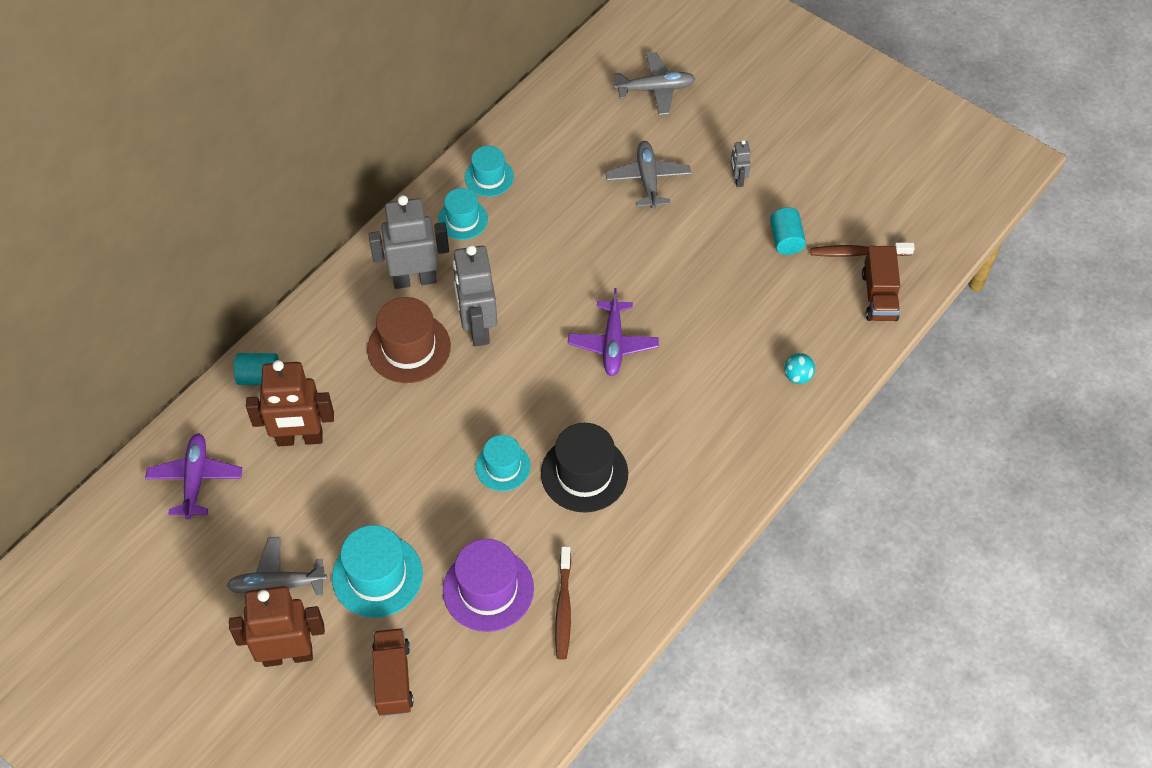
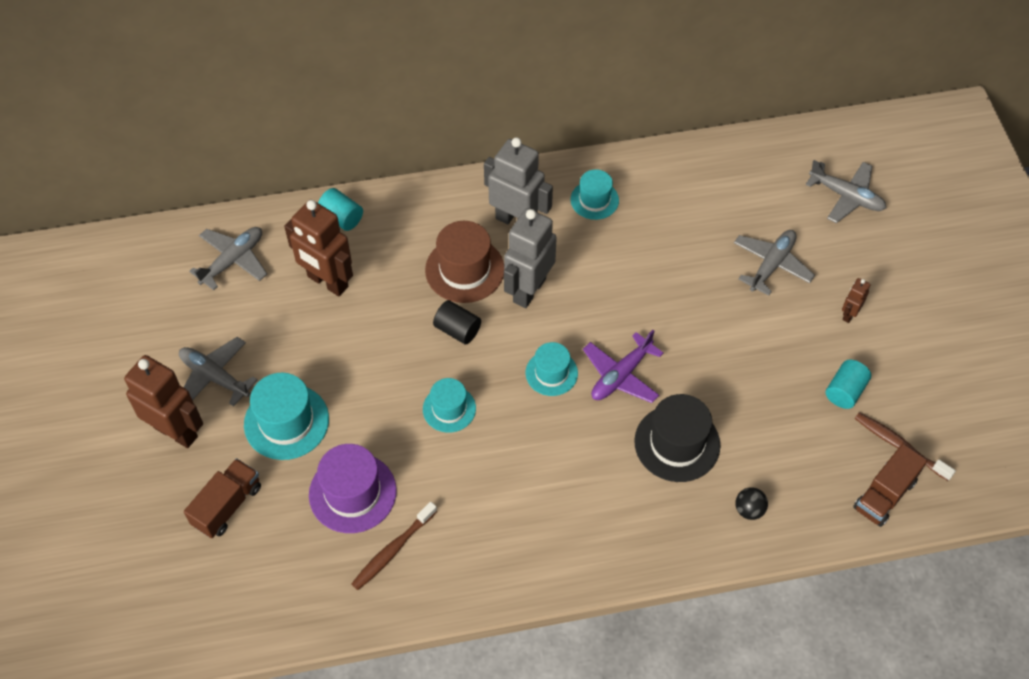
camera: 40 degrees right, 0 degrees up
purple plane [145,433,242,520] -> grey plane [189,227,267,290]
turquoise hat [465,146,514,197] -> turquoise hat moved to [526,342,578,396]
black hat [541,423,628,513] -> black hat moved to [634,394,720,482]
grey robot [731,140,751,187] -> brown robot [842,278,870,323]
turquoise ball [784,353,815,384] -> black ball [735,487,768,520]
none -> black cylinder [433,300,481,344]

